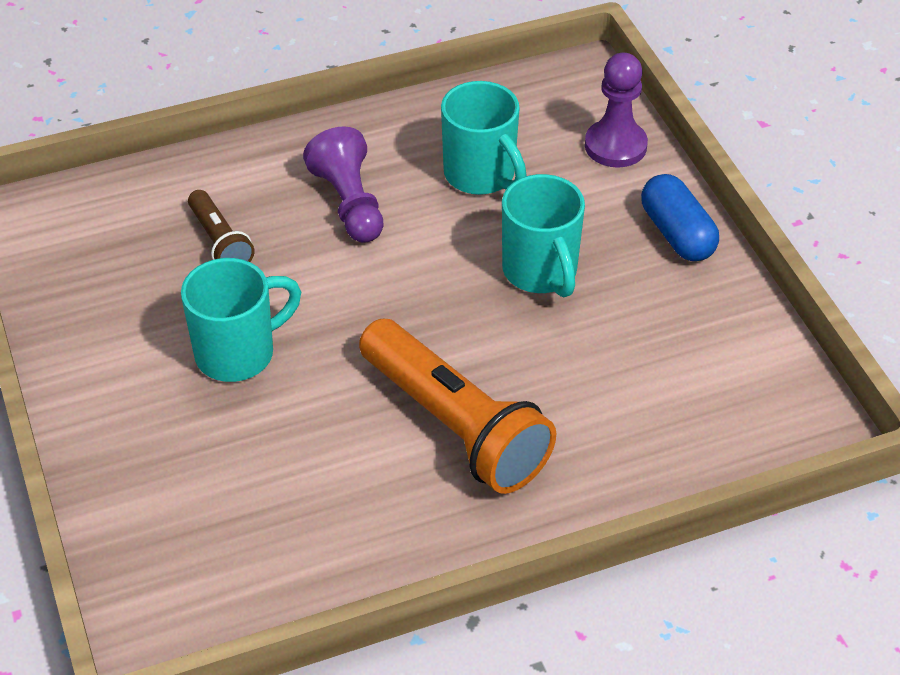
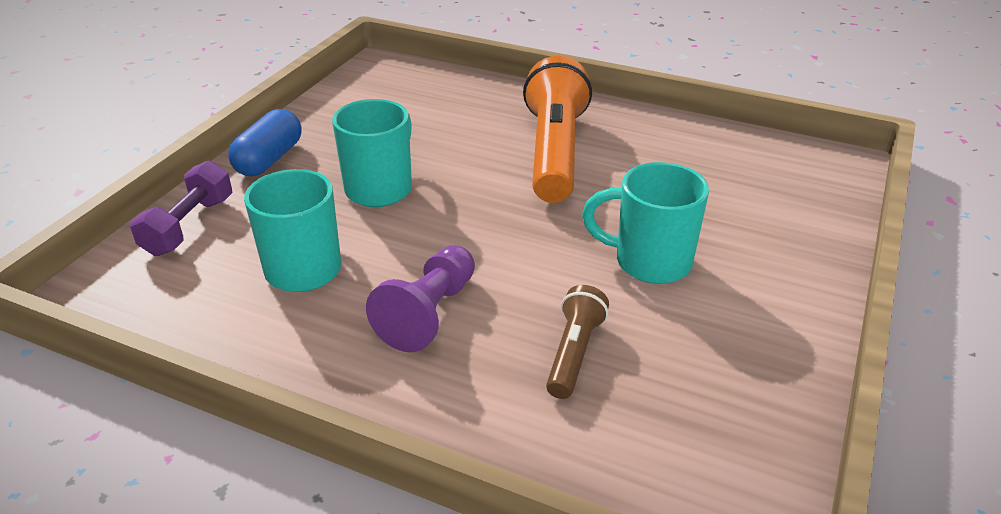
camera: 135 degrees left, 10 degrees down
purple pawn [585,53,648,168] -> purple dumbbell [130,161,232,256]

